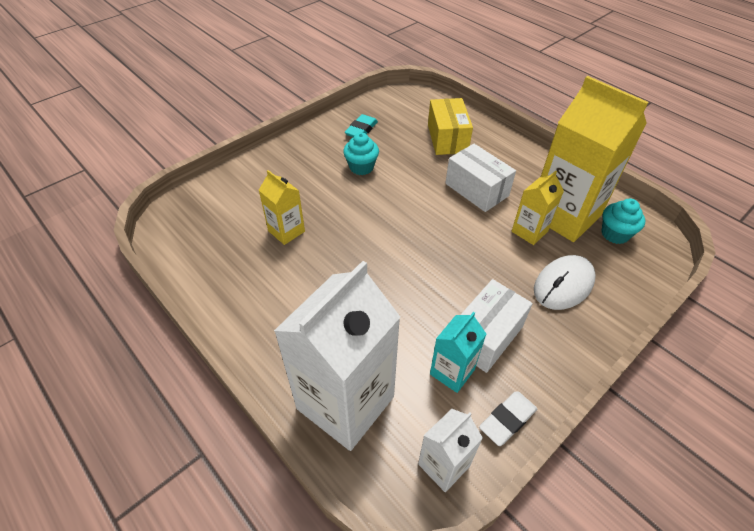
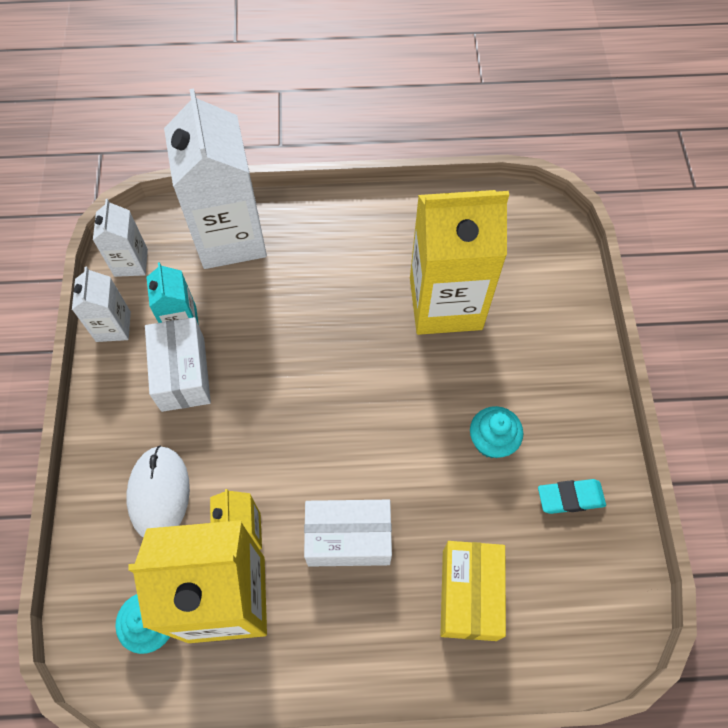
camera: 130 degrees right, 15 degrees up
yellow carton [259,170,305,245] -> yellow carton [410,190,509,335], size x2.05
turquoise eraser [345,114,378,137] -> turquoise eraser turned 75 degrees counterclockwise [538,479,606,514]
yellow box [428,98,473,155] -> yellow box turned 60 degrees clockwise [440,541,506,641]
white eraser [479,391,537,446] -> white carton [72,267,131,342]

